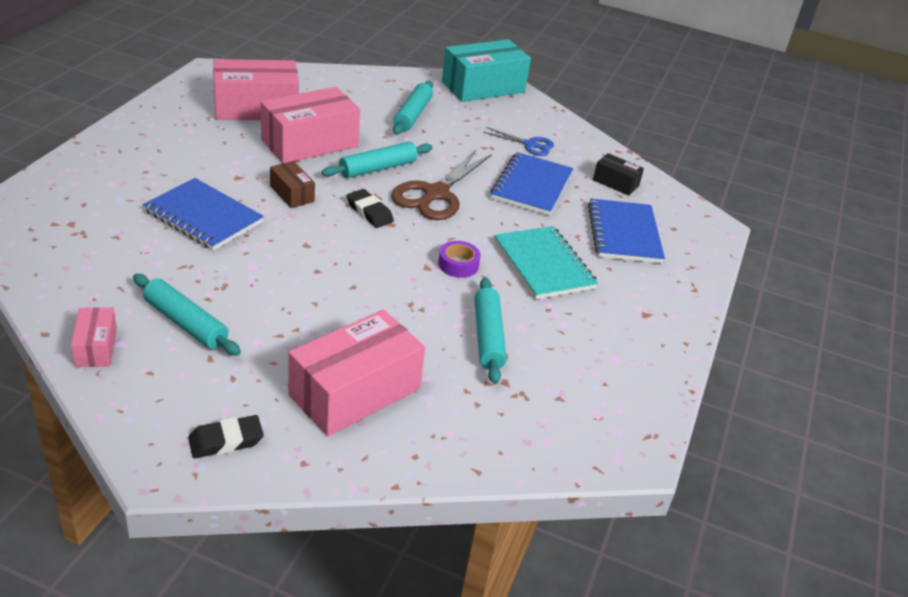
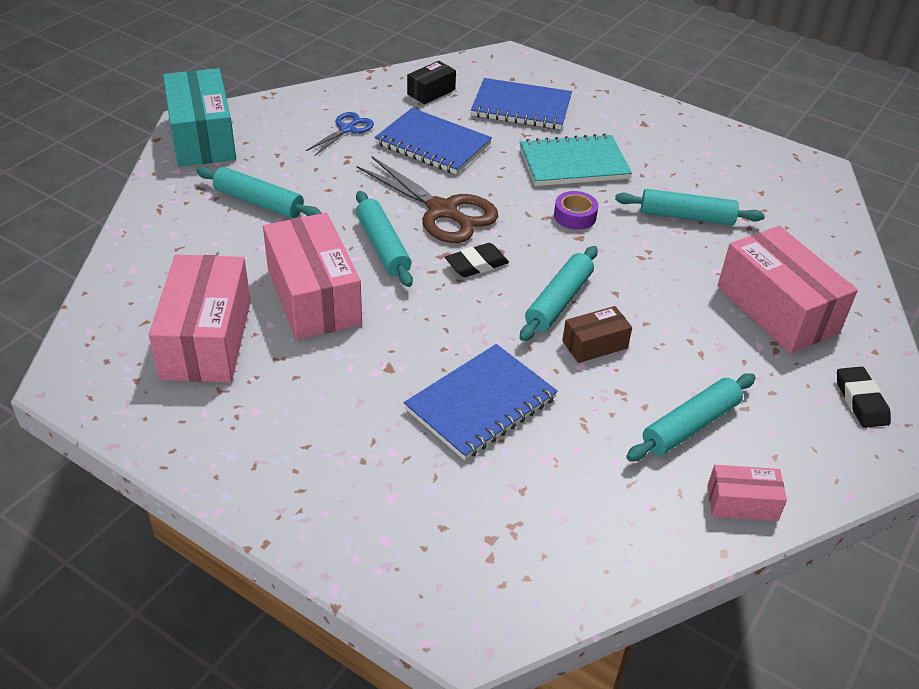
camera: 75 degrees left, 5 degrees up
brown box [270,161,315,208] -> brown box moved to [562,306,632,363]
none -> turquoise rolling pin [520,246,598,341]

